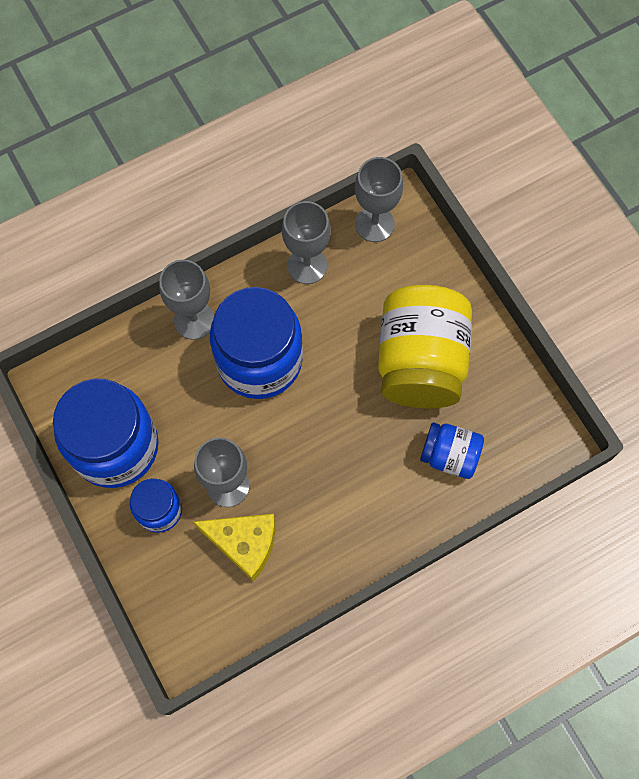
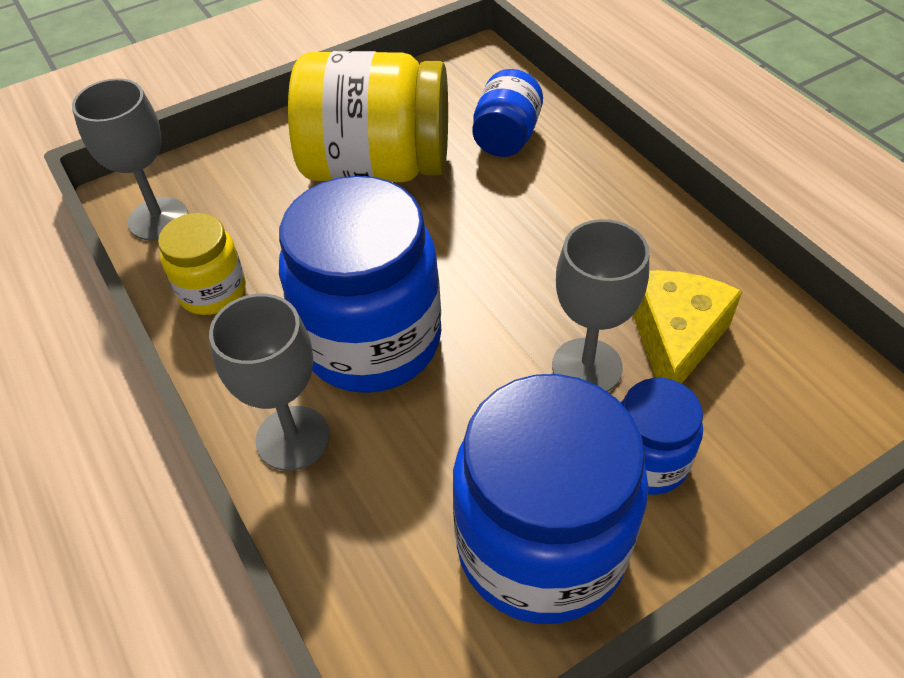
camera: 90 degrees left, 20 degrees down
grey goblet [282,201,331,284] -> yellow jar [158,213,246,315]

